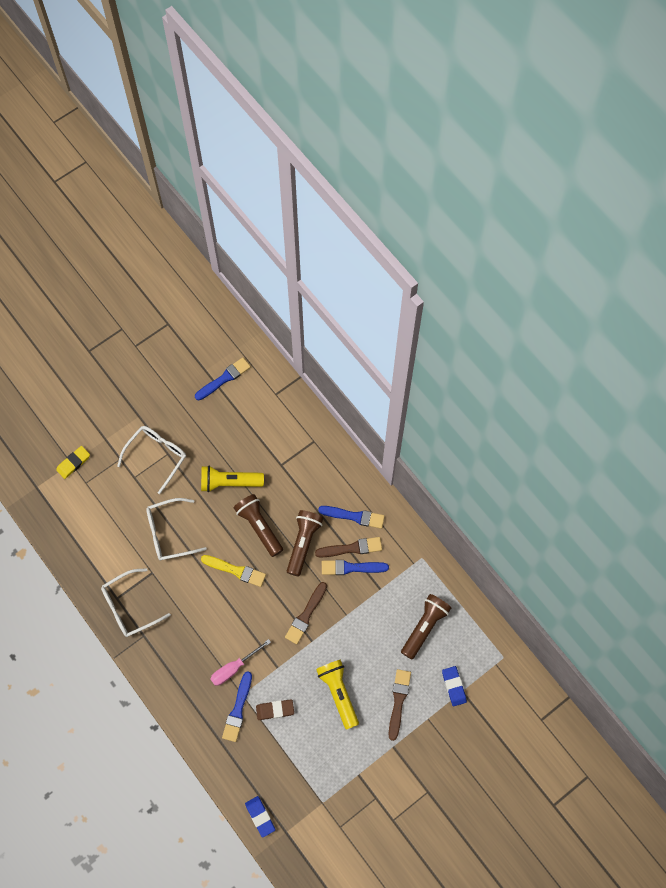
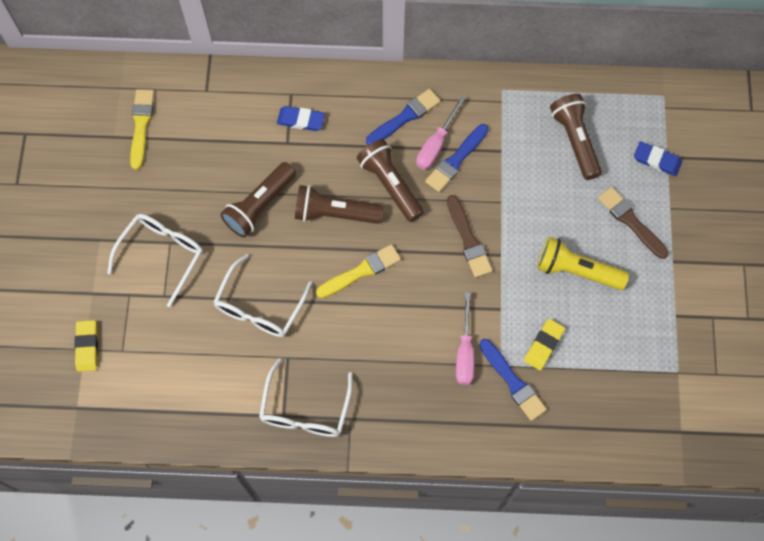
camera: 50 degrees left, 0 degrees up
white glasses [117,426,186,494] -> white glasses turned 45 degrees clockwise [107,214,203,307]
blue brush [195,358,251,400] -> yellow brush [130,89,154,170]
yellow flashlight [201,465,264,492] -> brown flashlight [220,162,296,237]
blue eraser [245,796,275,838] -> blue eraser moved to [277,106,325,131]
brown eraser [256,699,294,720] -> yellow eraser [524,319,565,370]
brown brush [315,537,382,558] -> pink screwdriver [416,96,465,170]

